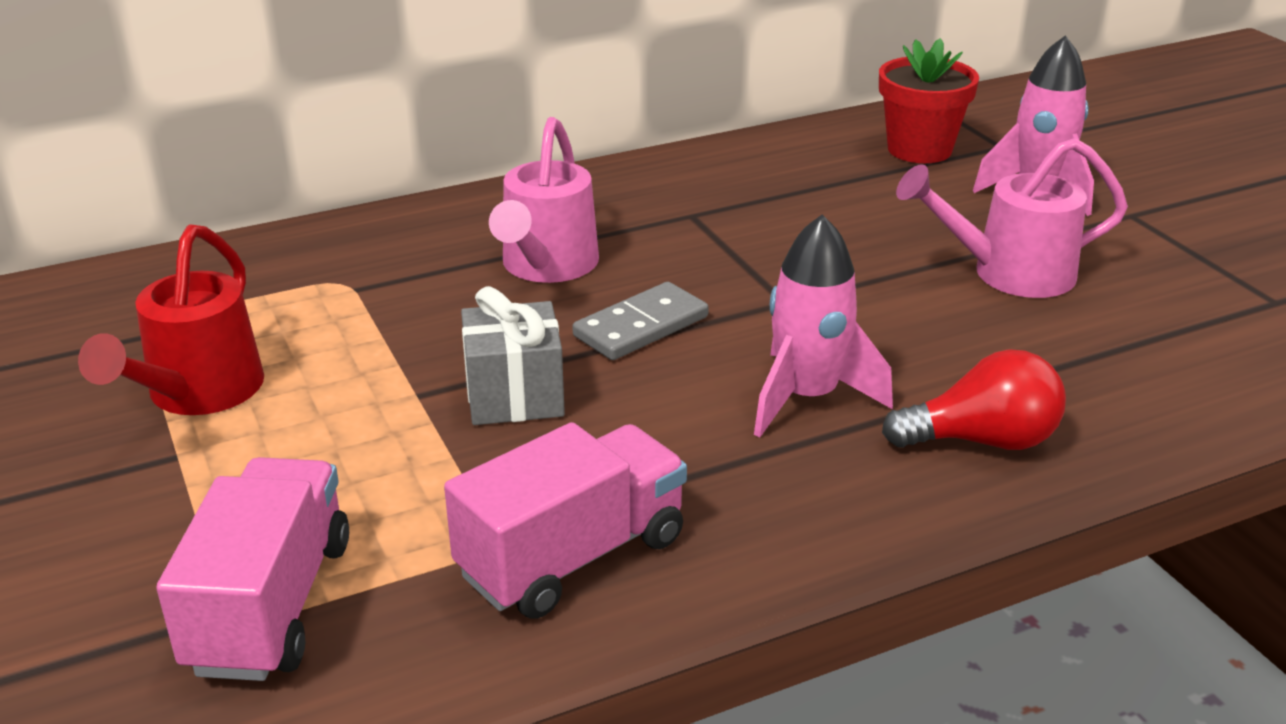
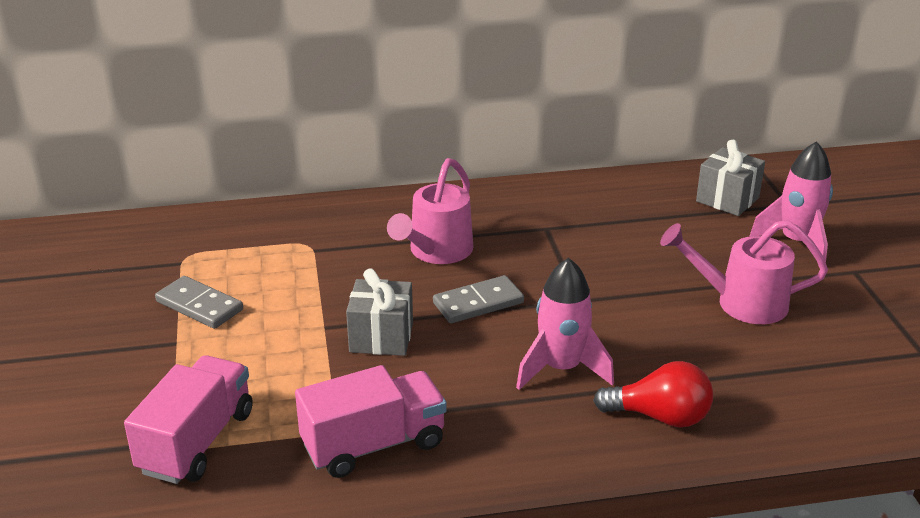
camera: 15 degrees right, 0 degrees up
red watering can [78,224,264,415] -> grey domino [155,276,243,329]
red flower pot [879,38,979,163] -> grey gift [696,139,765,216]

